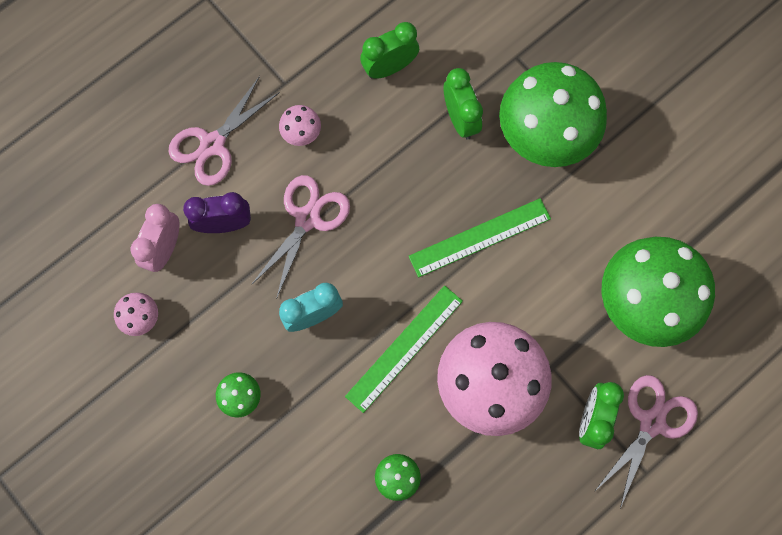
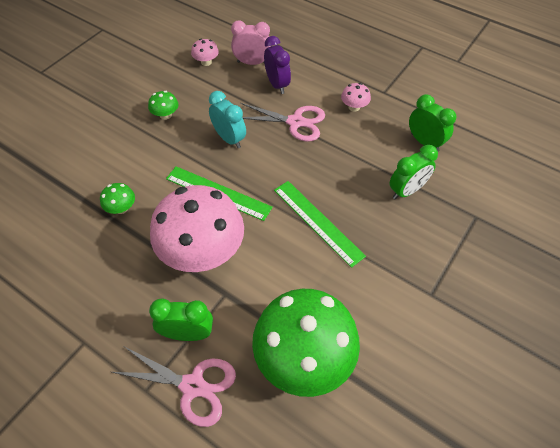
camera: 75 degrees right, 20 degrees down
pink scissors [168,76,280,186] -> none
green mushroom [499,62,607,167] -> none

